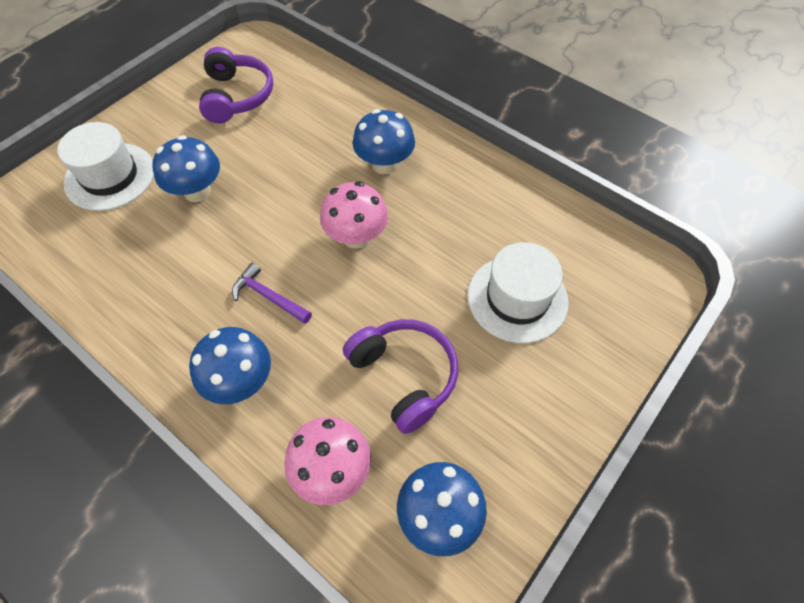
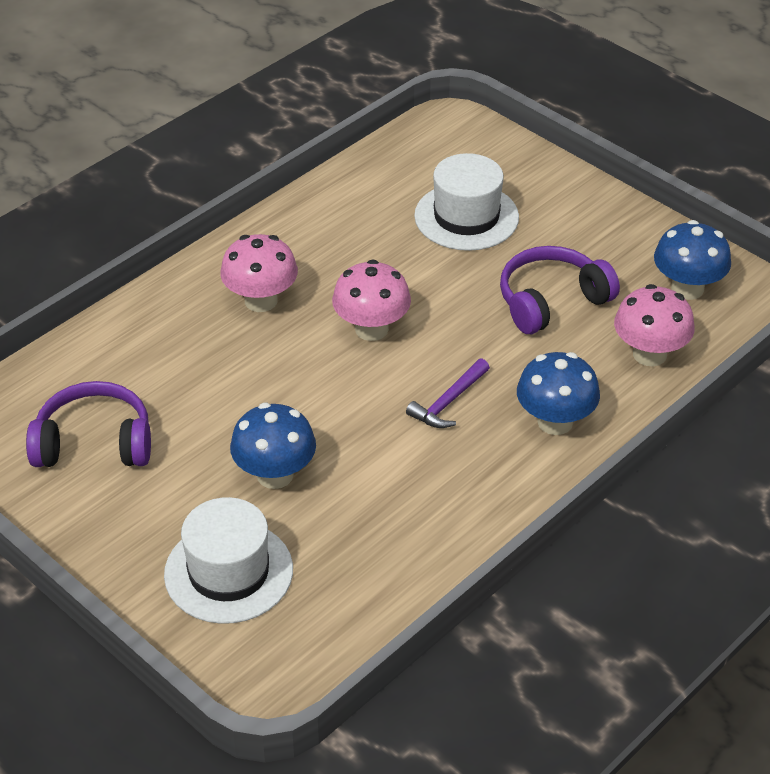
camera: 85 degrees left, 15 degrees down
blue mushroom [353,109,415,174] -> pink mushroom [220,234,298,312]

